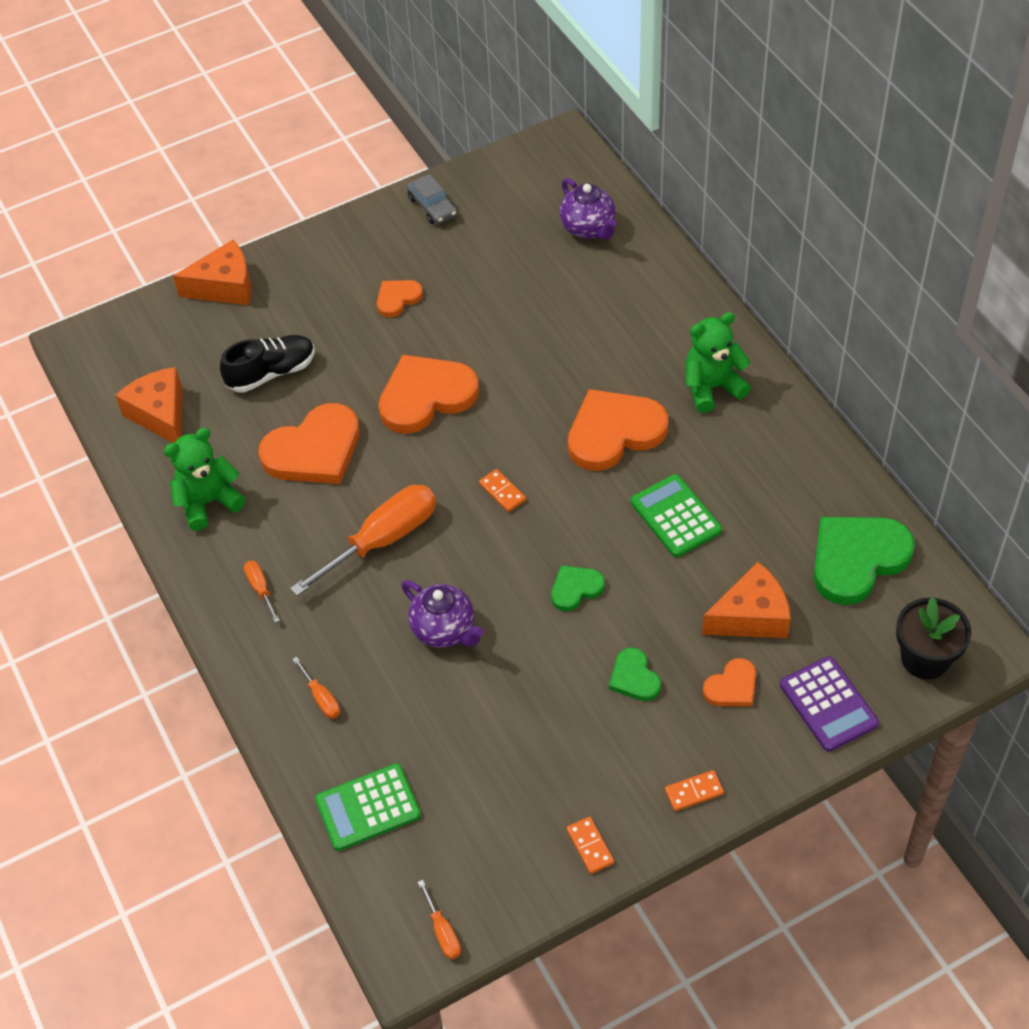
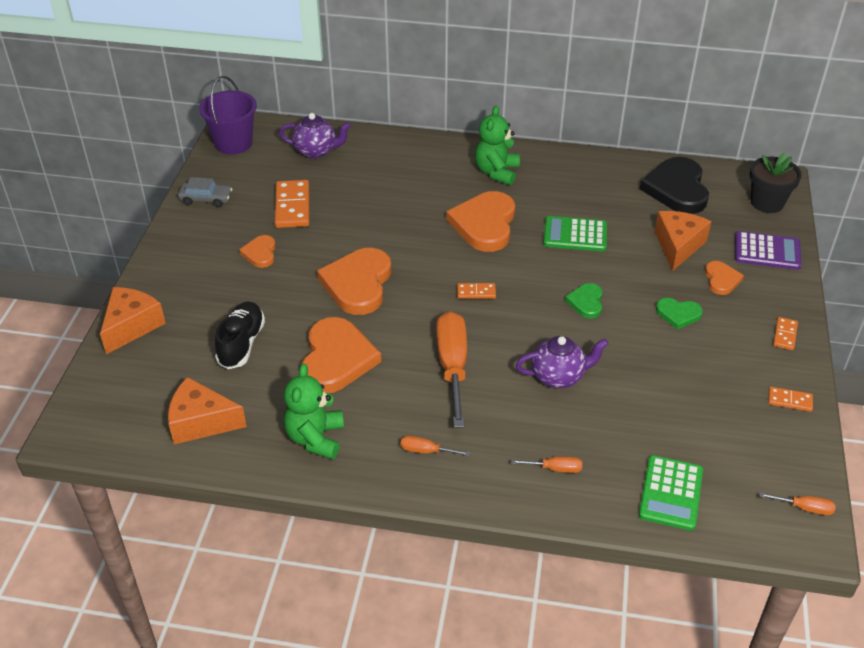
camera: 55 degrees left, 10 degrees down
green heart [813,517,915,605] -> black heart [639,157,709,214]
none -> purple bucket [199,76,257,155]
none -> orange domino [275,180,309,228]

